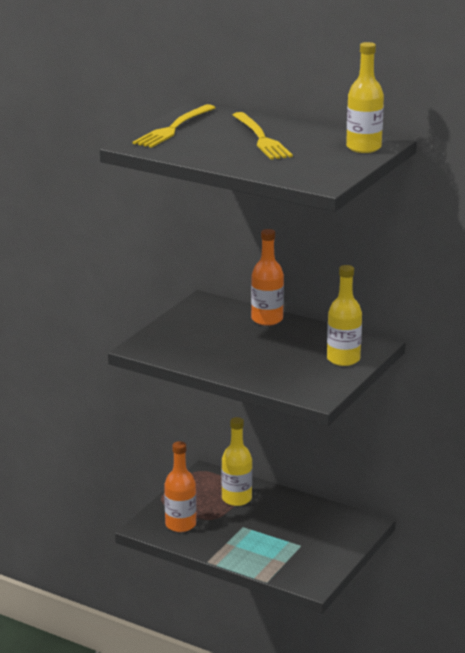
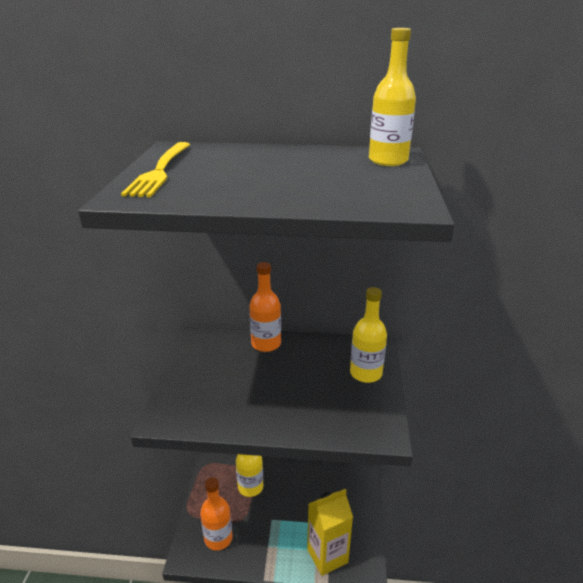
camera: 25 degrees left, 5 degrees up
yellow fork [233,112,293,160] -> none
none -> yellow carton [307,489,353,576]

